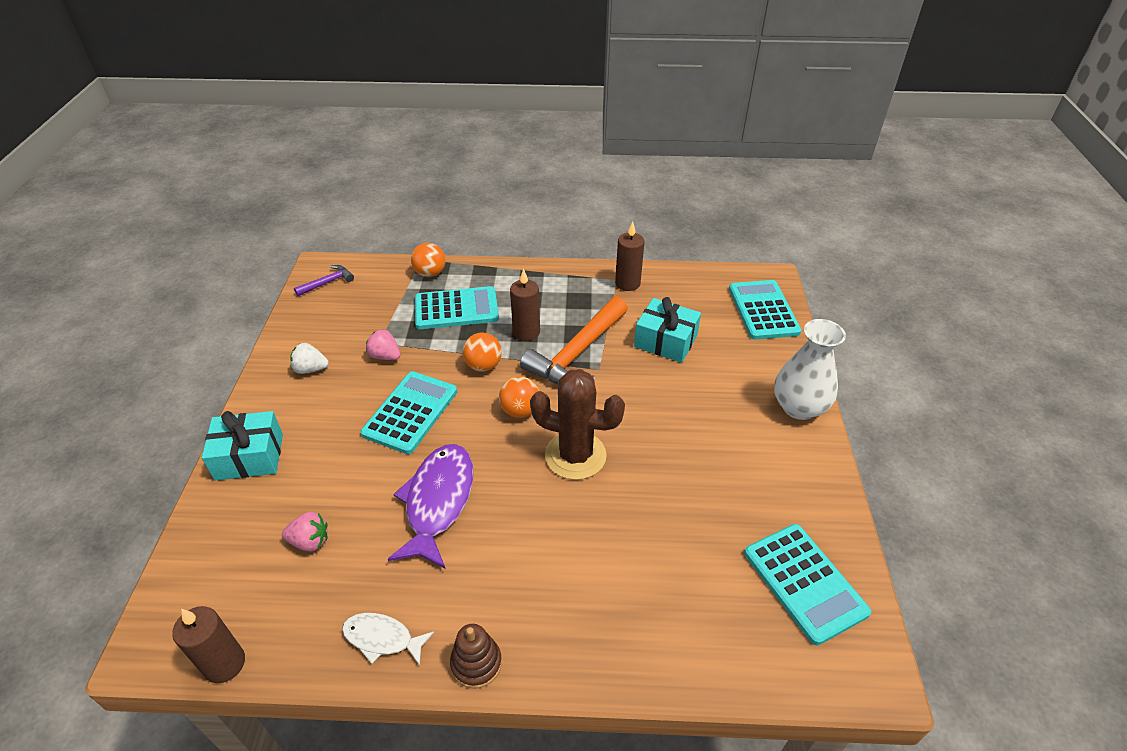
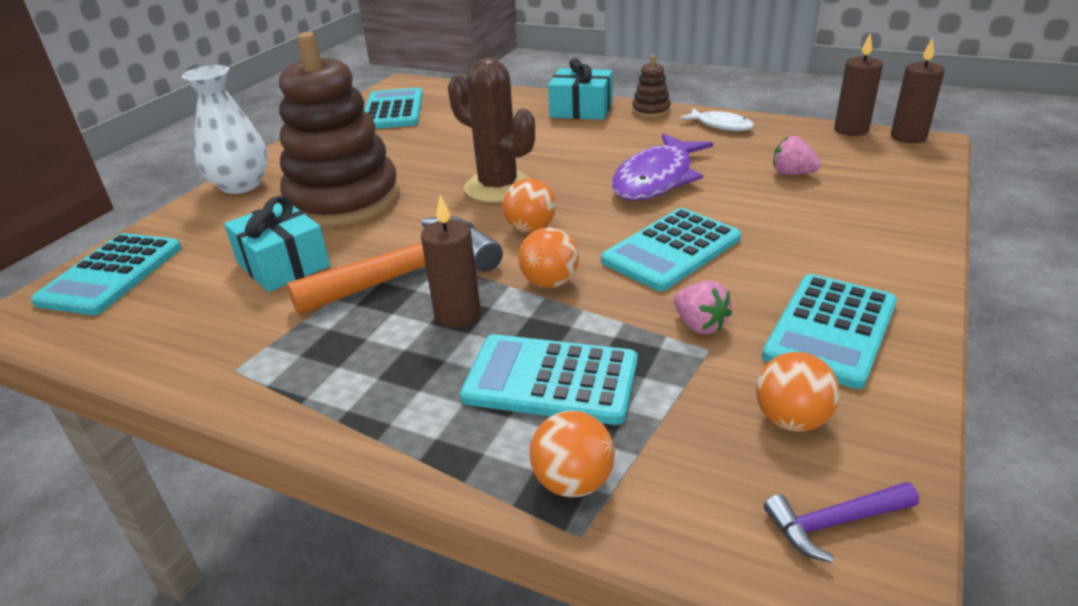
camera: 155 degrees left, 10 degrees down
turquoise gift [202,411,283,481] -> turquoise gift moved to [548,58,612,120]
white strawberry [290,343,329,374] -> turquoise calculator [762,274,897,389]
brown candle [615,222,645,291] -> brown candle moved to [891,38,945,143]
none -> brown stacking toy [279,32,400,227]
none -> orange ball [756,352,840,432]

